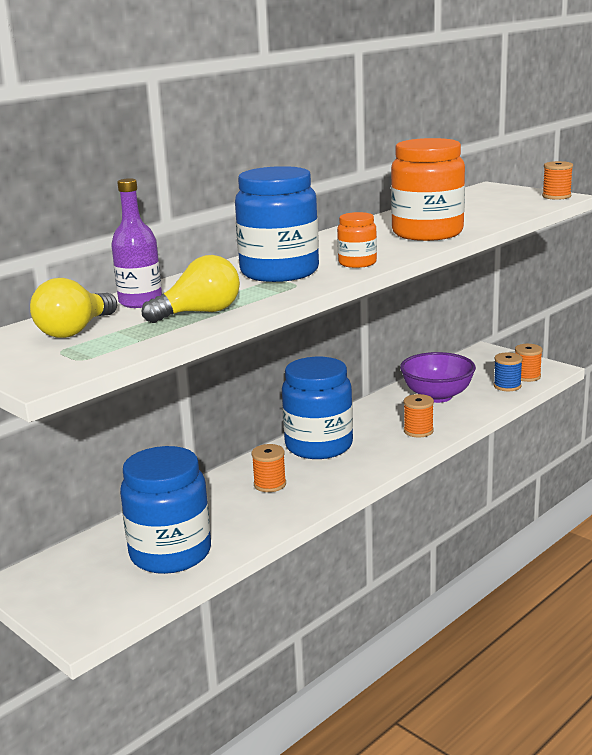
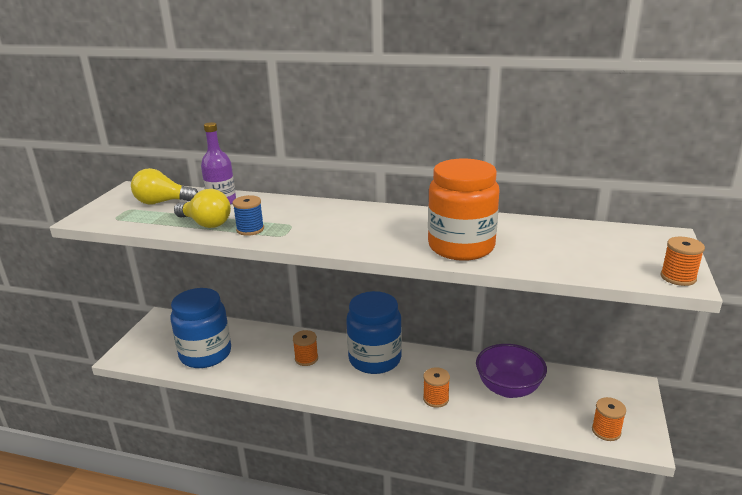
camera: 60 degrees right, 5 degrees up
blue jar [235,166,319,282] -> none
orange jar [337,212,377,268] -> none
blue spool [494,352,523,391] -> blue spool moved to [232,195,264,236]

